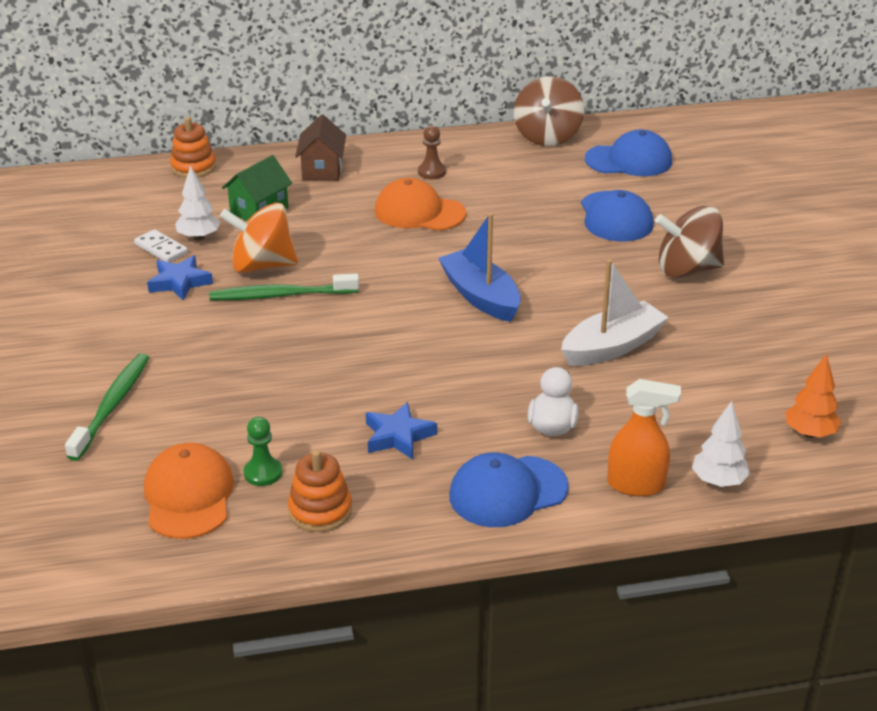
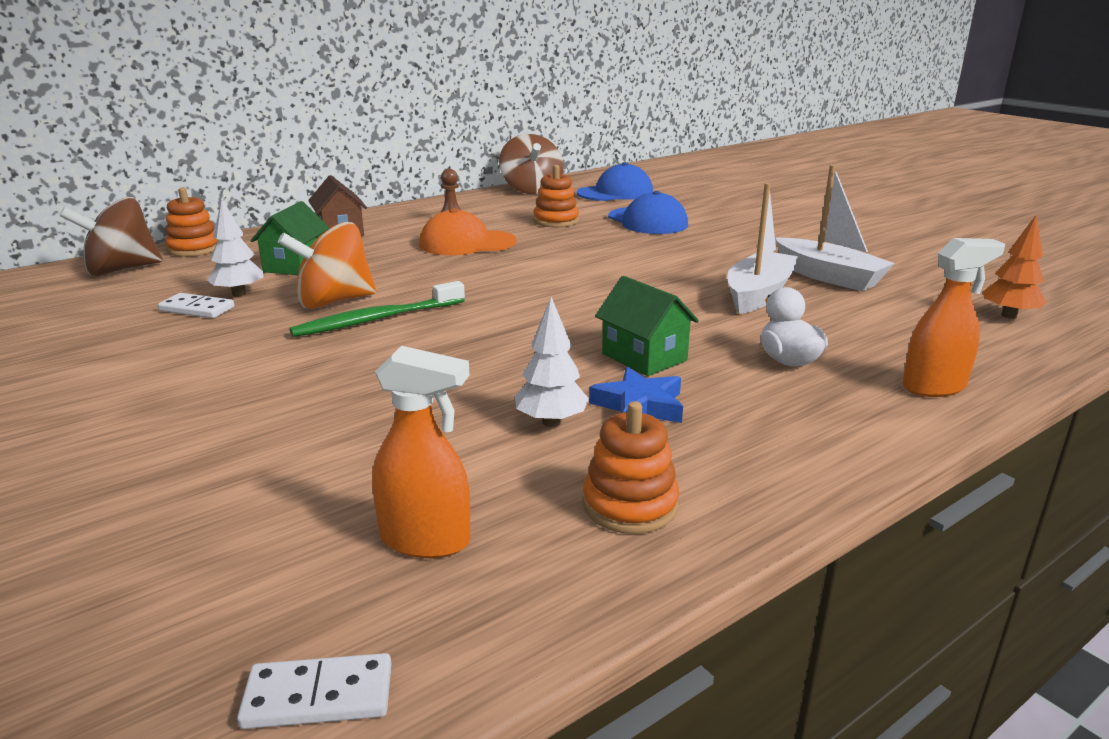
camera: 25 degrees left, 10 degrees down
green toothbrush [65,353,149,461] -> none
orange cap [144,443,234,539] -> orange spray bottle [372,346,470,558]
blue star [147,255,213,301] -> none
green pawn [244,417,282,486] -> none
blue boat [438,213,521,322] -> none
blue cap [449,453,569,527] -> none
brown spinning top [655,206,724,278] -> brown spinning top moved to [59,197,163,276]
white tree [692,401,750,487] -> white tree moved to [515,297,589,427]
none -> white domino [237,653,391,729]
none -> orange stacking toy [533,165,579,227]
none -> green house [595,276,699,376]
none -> white boat [775,165,895,291]

